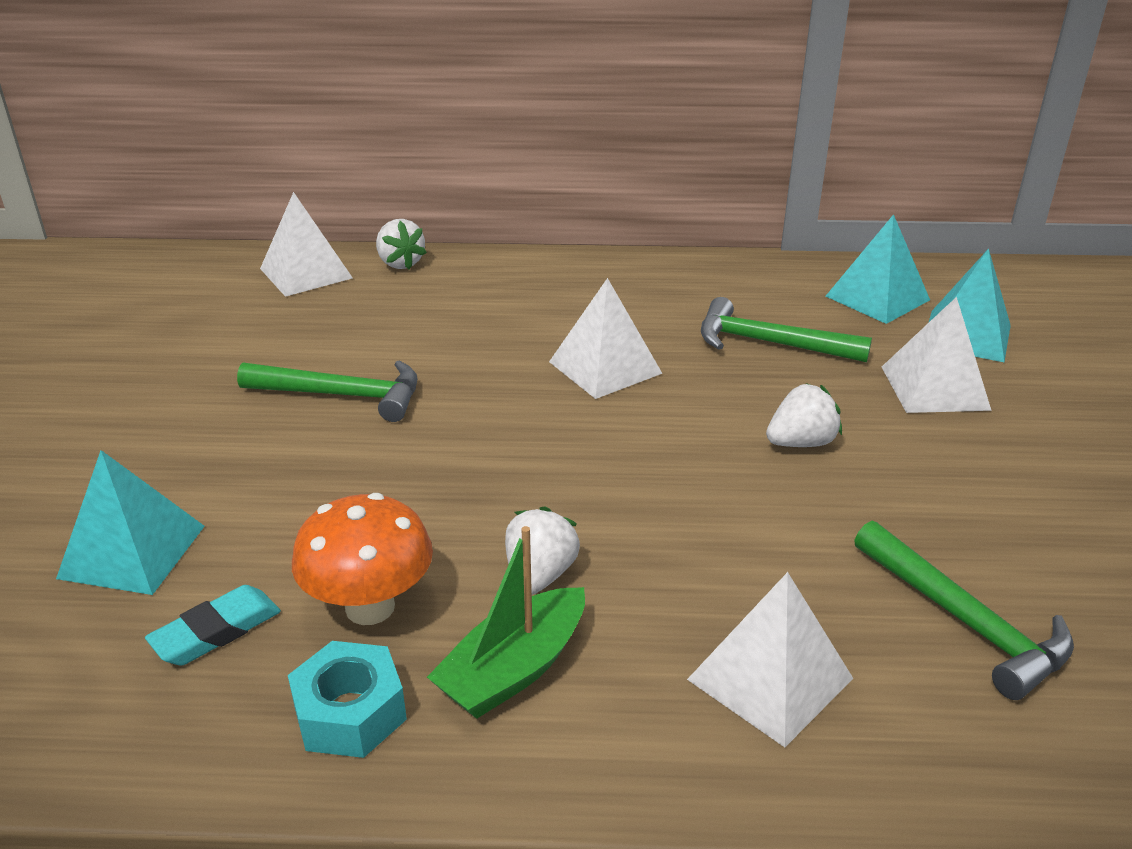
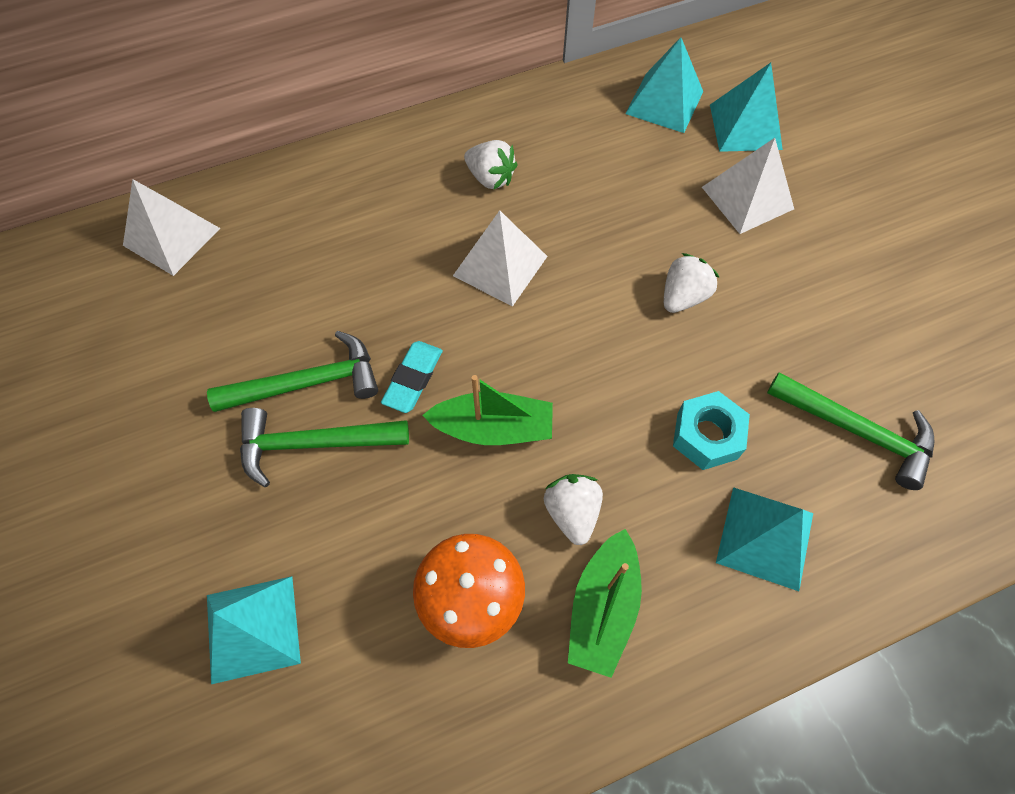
camera: 25 degrees left, 30 degrees up
turquoise eraser [145,585,281,666] -> turquoise eraser moved to [381,341,443,413]
turquoise nut [288,641,407,758] -> turquoise nut moved to [673,391,750,470]
white strawberry [376,219,427,269] -> white strawberry moved to [464,140,517,189]
white pyramid [687,572,853,747] -> turquoise pyramid [716,487,813,591]
green hammer [701,297,872,362] -> green hammer moved to [240,408,409,487]
none -> green boat [422,375,553,445]

